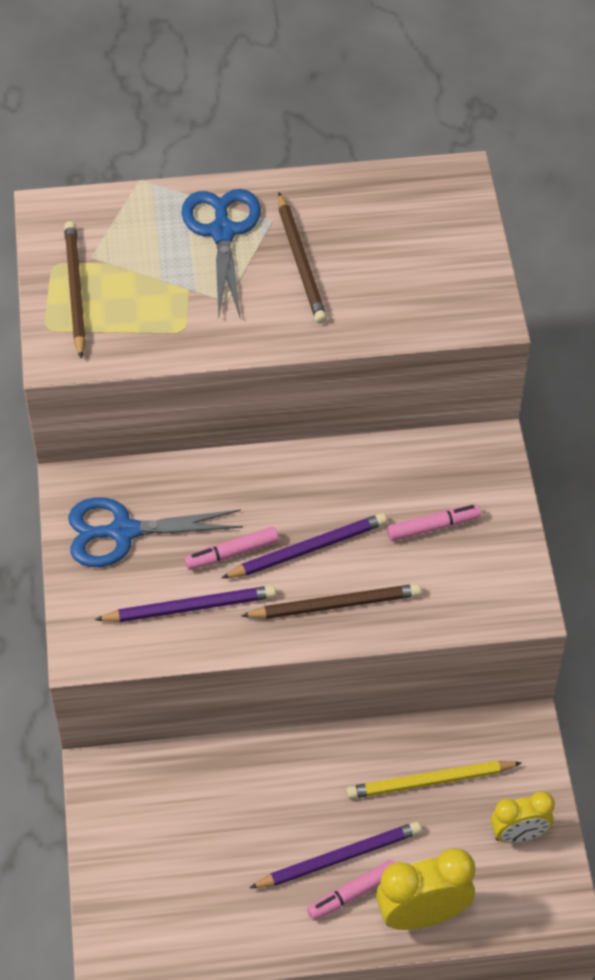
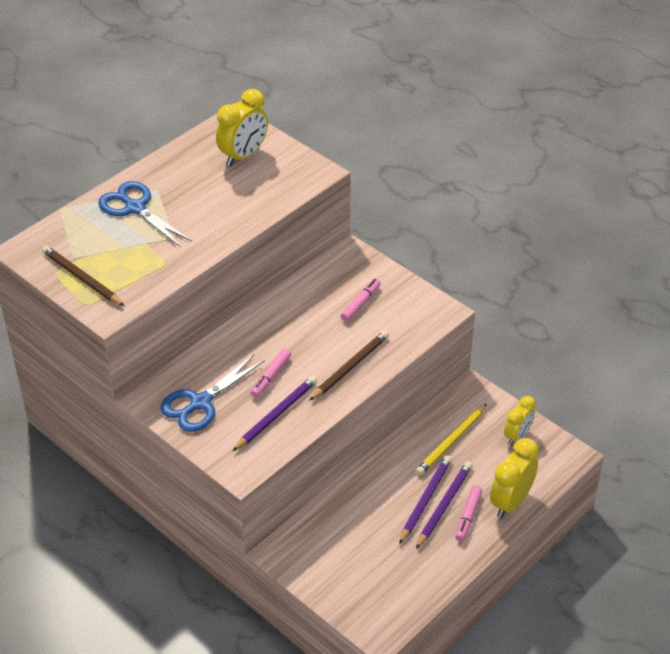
camera: 40 degrees left, 10 degrees down
purple pencil [222,513,387,578] -> purple pencil moved to [399,455,452,544]
brown pencil [278,193,327,324] -> none
none -> yellow clock [216,89,268,166]

